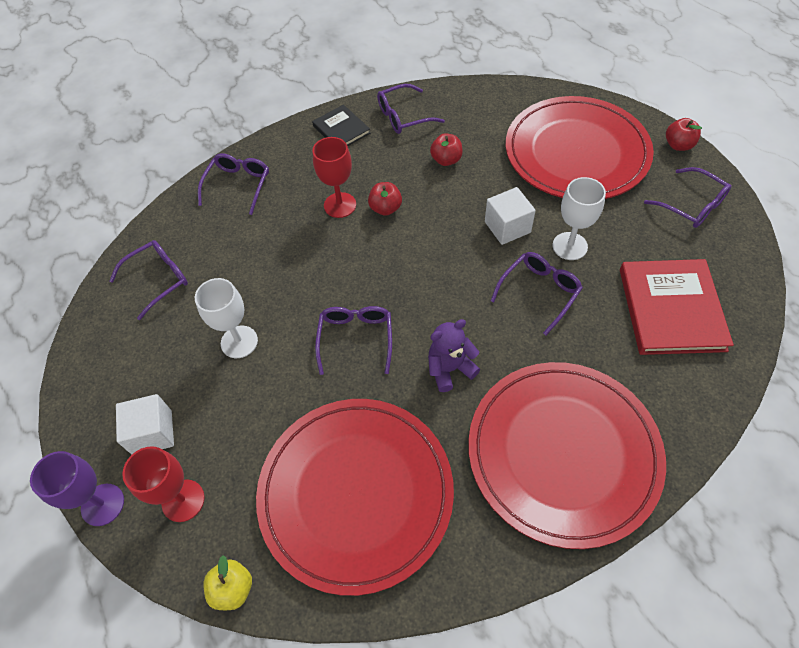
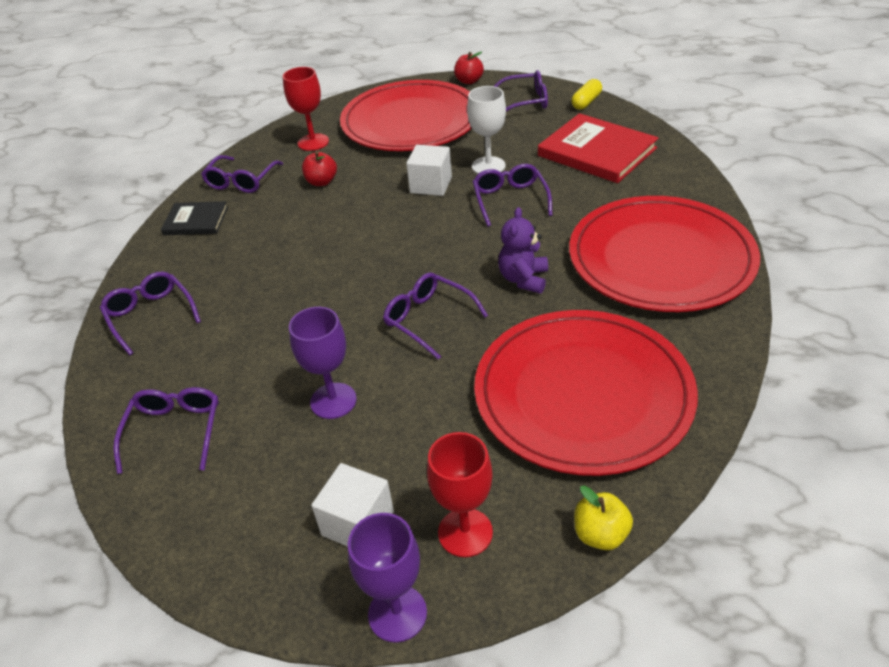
camera: 50 degrees left, 15 degrees down
white goblet [195,278,258,358] -> purple goblet [289,307,357,419]
red goblet [313,137,356,218] -> red goblet moved to [283,67,329,151]
red apple [368,182,402,216] -> none
none -> yellow capsule [571,79,602,110]

